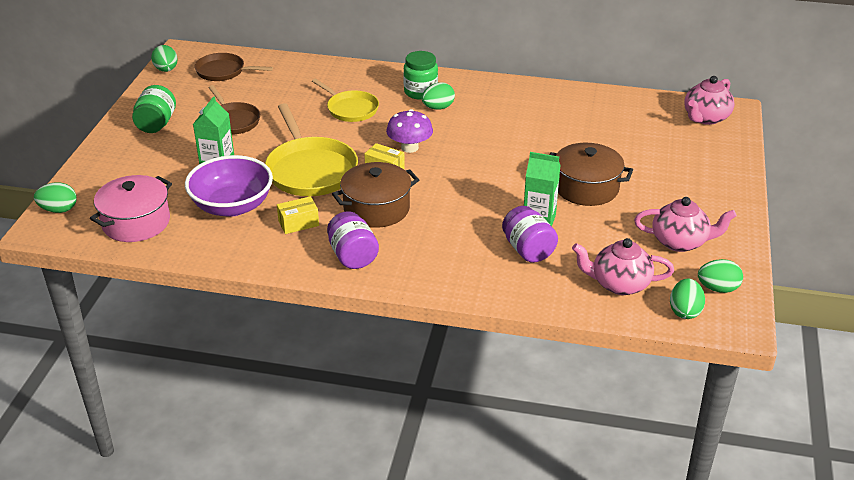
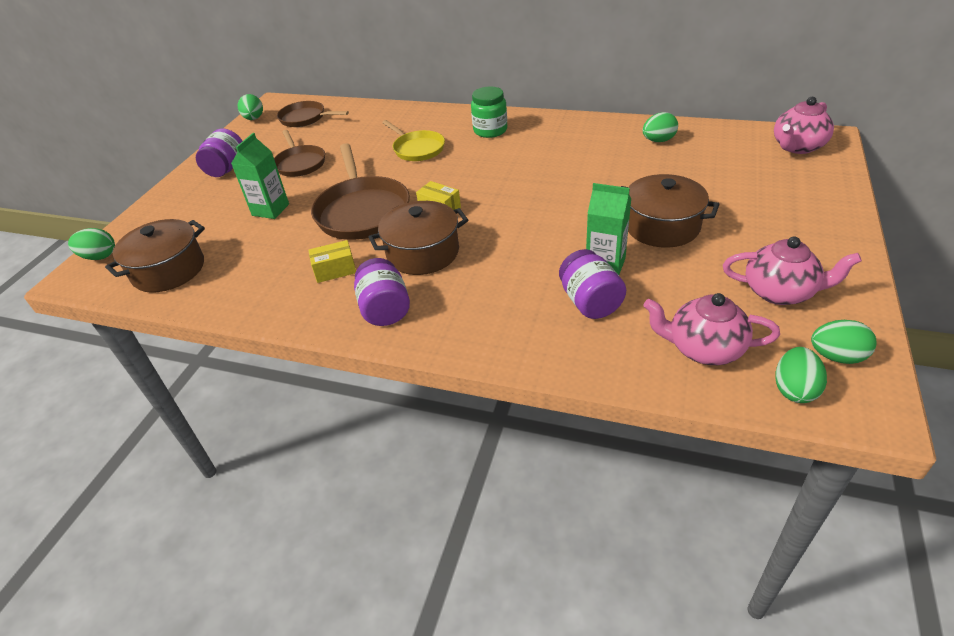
camera: 10 degrees right, 5 degrees up
pink pot [90,175,172,242] -> brown pot [105,219,205,293]
green jar [132,85,176,133] -> purple jar [196,128,242,177]
purple bowl [185,155,273,217] -> none
yellow pan [265,103,358,196] -> brown pan [311,143,410,240]
purple mushroom [386,109,433,153] -> none
green egg [422,82,455,110] -> green egg moved to [643,112,678,142]

